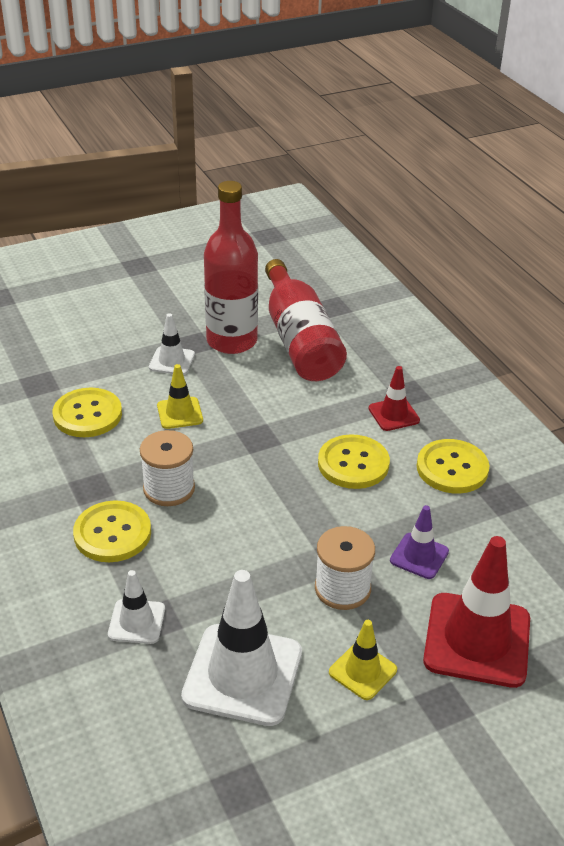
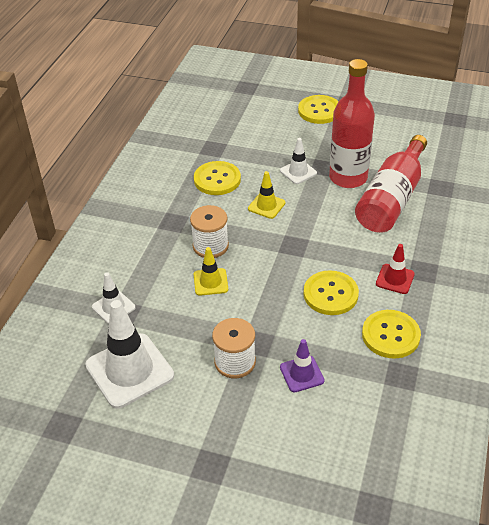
camera: 45 degrees right, 5 degrees up
yellow button [73,500,151,562] -> yellow button moved to [298,95,339,124]
yellow traffic cone [329,620,397,700] -> yellow traffic cone moved to [194,247,228,296]
red traffic cone [423,536,530,688] -> none

